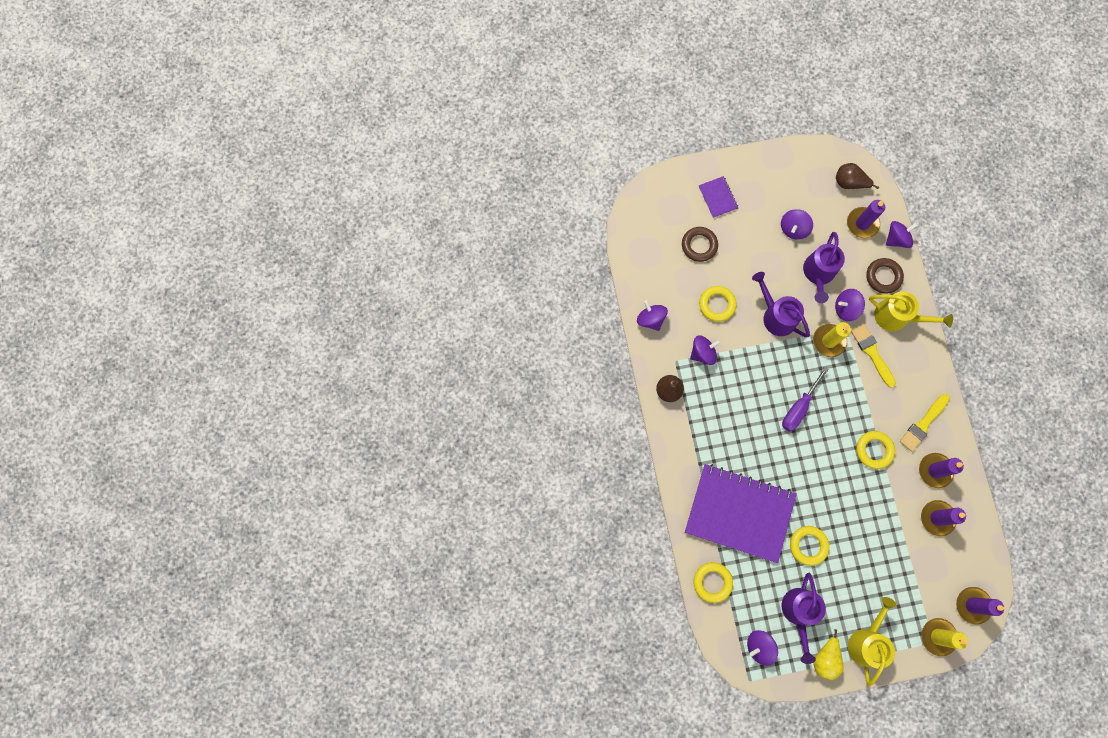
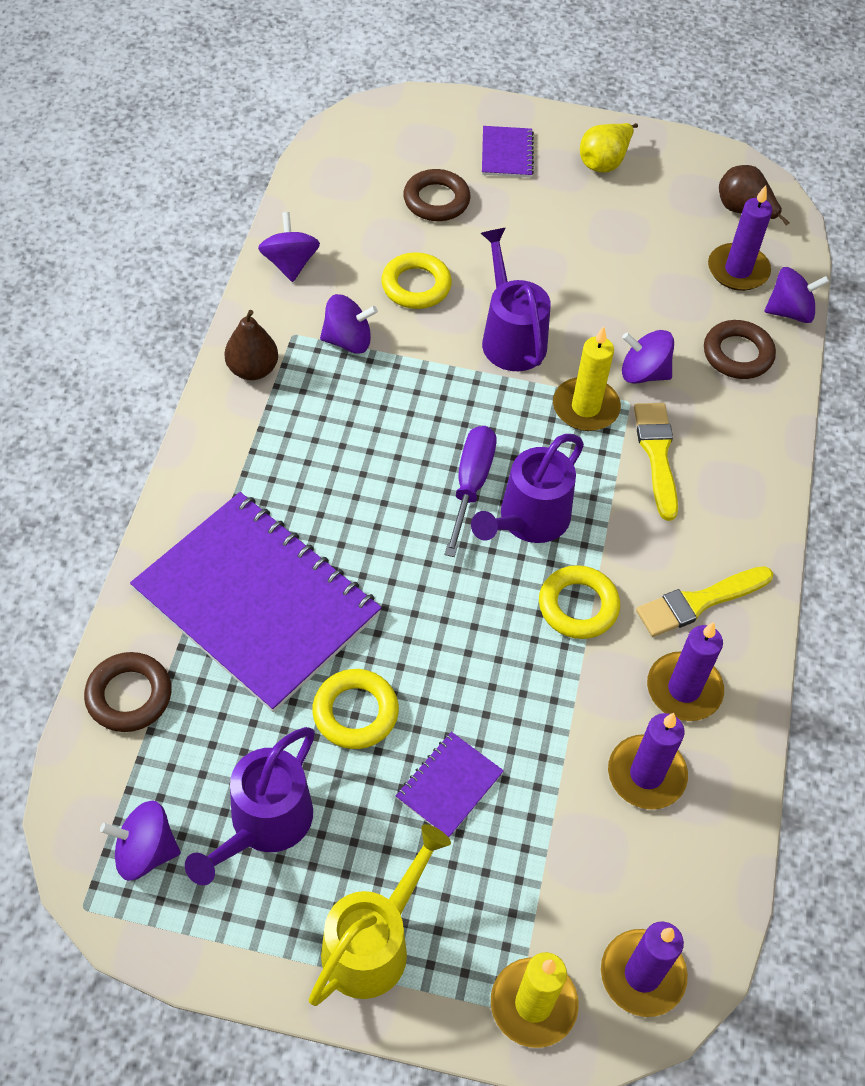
camera: 20 degrees right, 20 degrees down
yellow ring [693,562,733,603] -> brown ring [84,652,172,732]
purple spinning top [781,209,813,240] -> none
purple screwdriver [782,367,829,432] -> purple screwdriver turned 135 degrees clockwise [444,426,497,557]
purple watering can [803,232,845,303] -> purple watering can moved to [471,434,584,543]
yellow pear [813,629,844,680] -> yellow pear moved to [580,123,638,173]
yellow watering can [869,291,953,332] -> none
none -> purple notebook [396,732,504,837]

